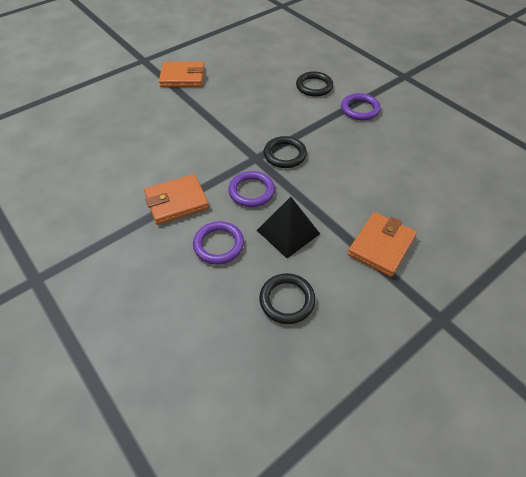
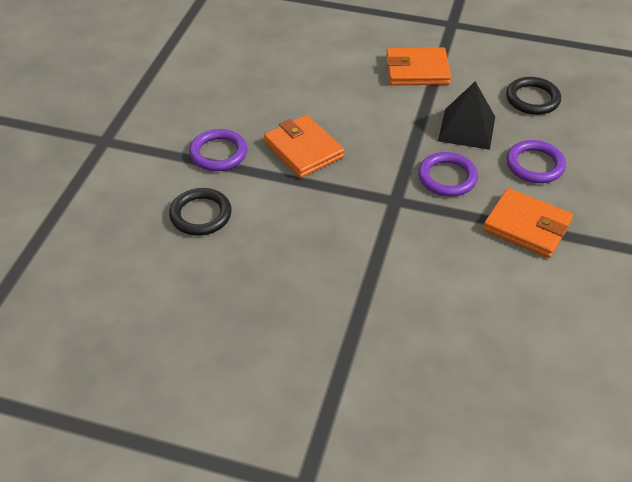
camera: 125 degrees left, 5 degrees down
orange wallet [159,62,205,87] -> orange wallet moved to [264,115,344,178]
black ring [264,136,307,168] -> none

